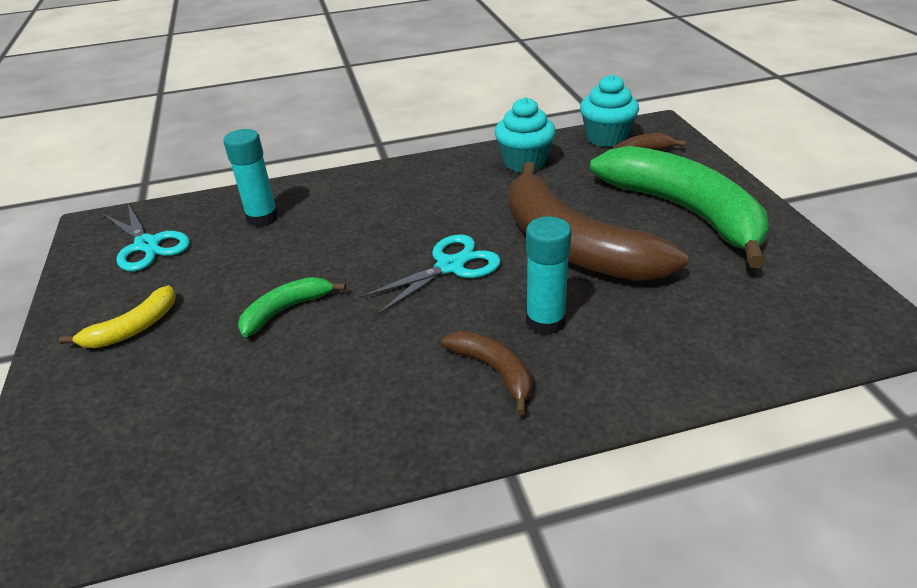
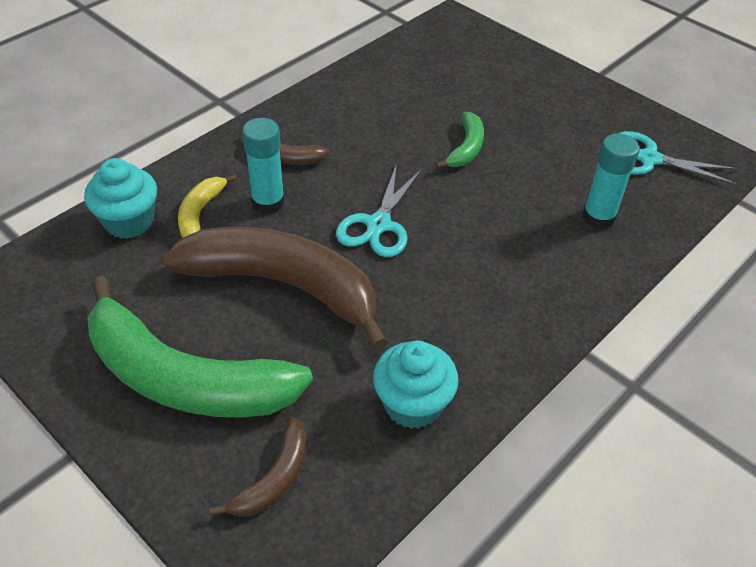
camera: 145 degrees right, 10 degrees up
yellow banana [59,285,176,348] -> yellow banana moved to [178,174,237,238]
turquoise cupcake [580,74,639,147] -> turquoise cupcake moved to [84,158,157,239]

